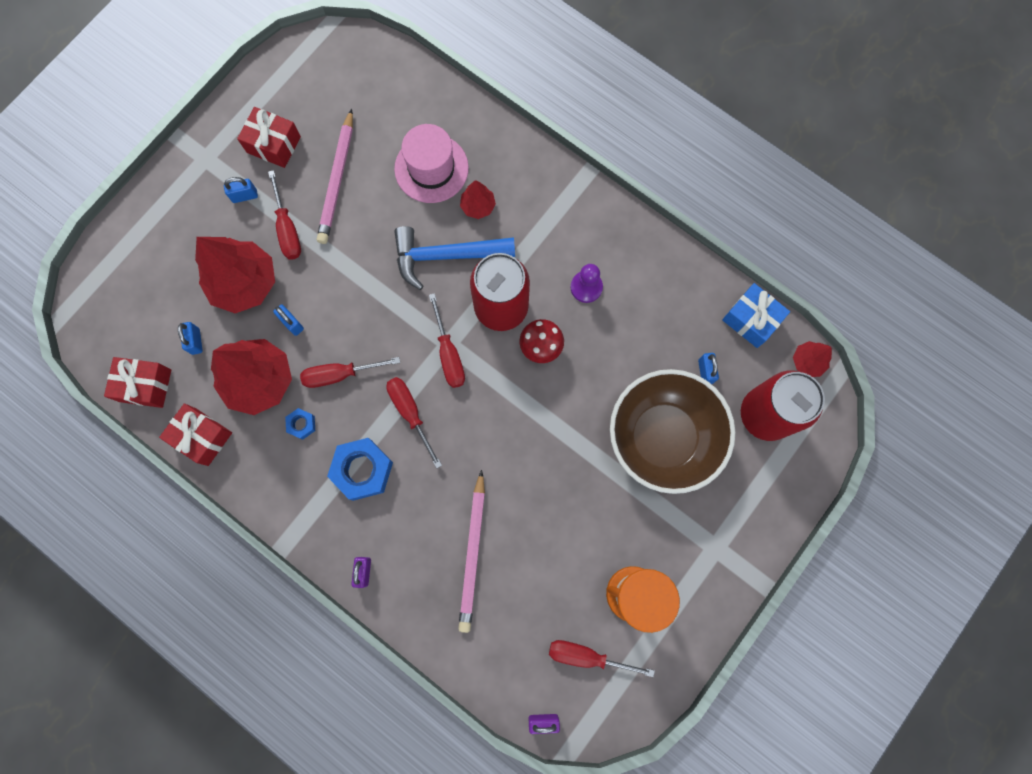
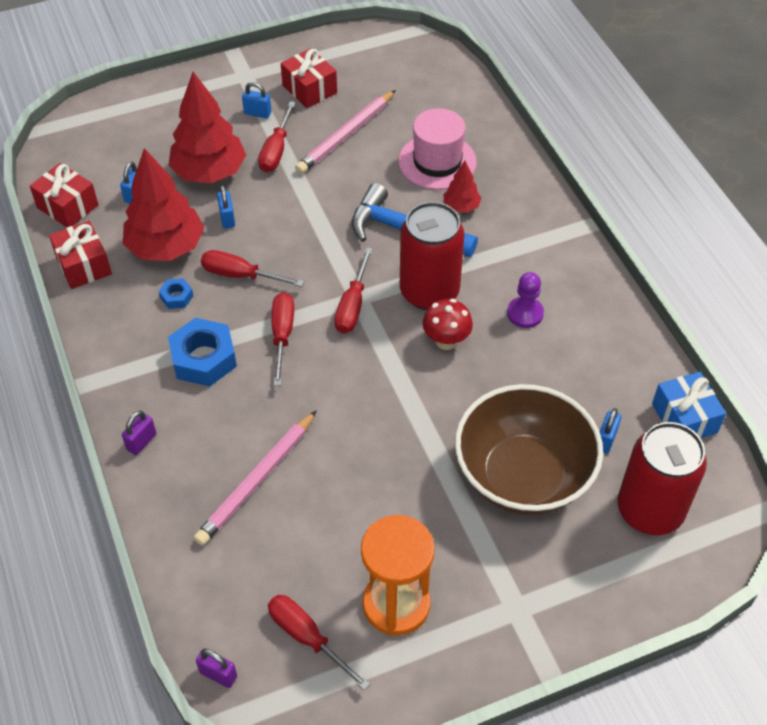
camera: 30 degrees right, 25 degrees down
red tree [793,341,832,377] -> none

